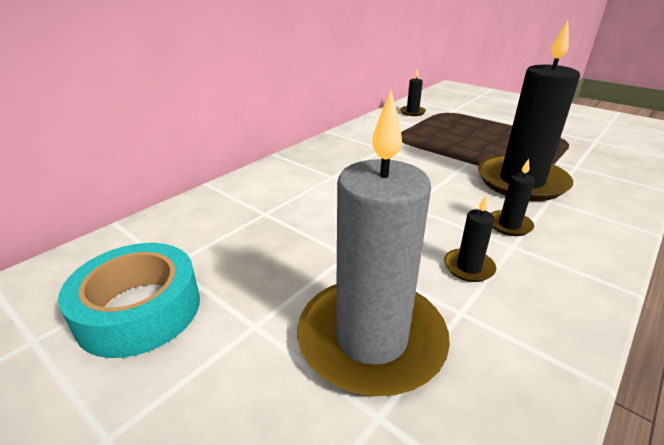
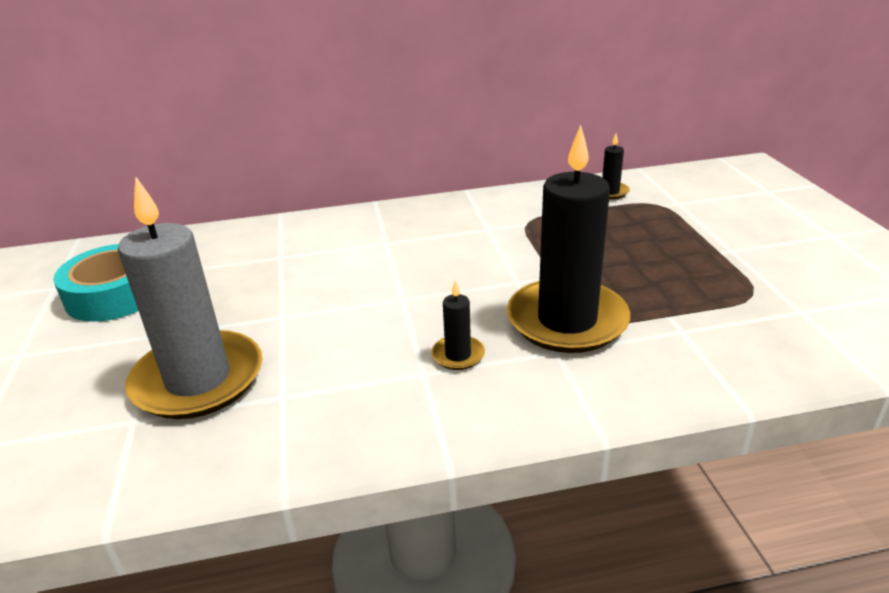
camera: 40 degrees right, 0 degrees up
black candle [444,195,496,282] -> none

